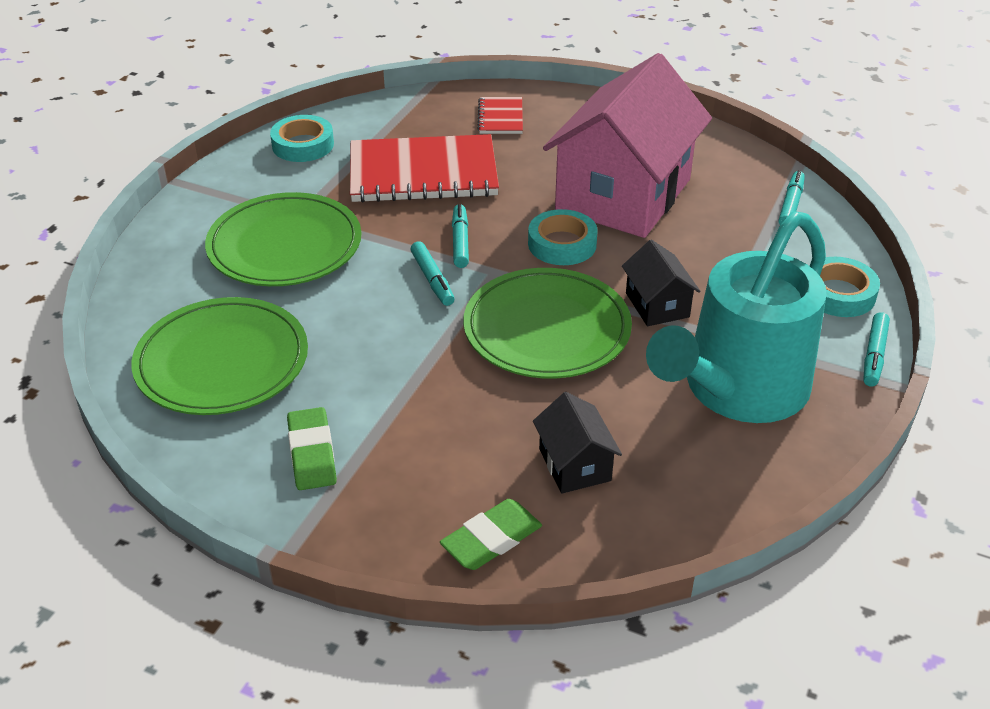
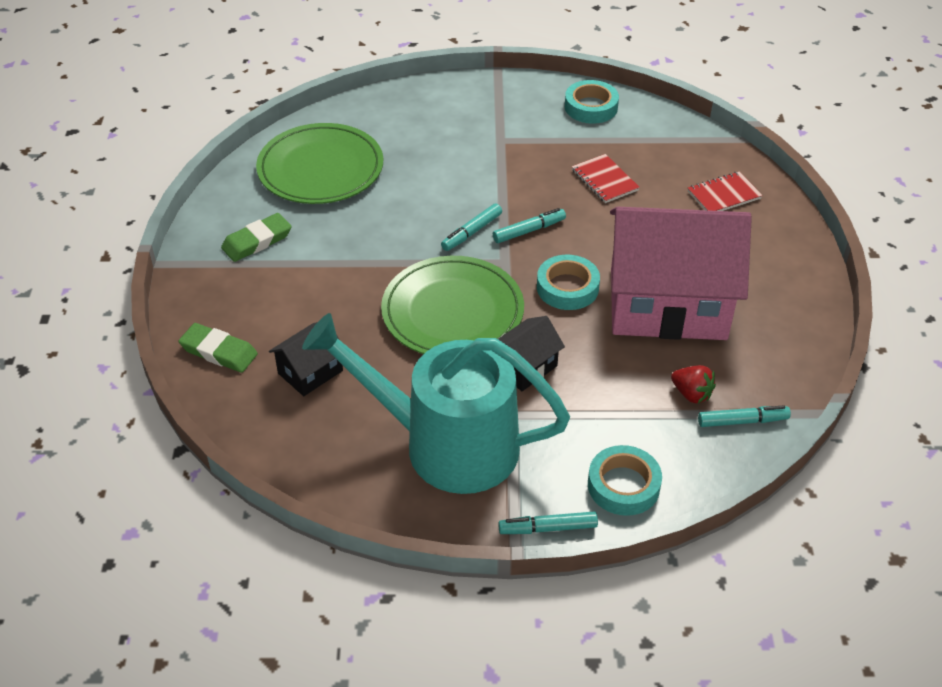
camera: 65 degrees right, 5 degrees up
green plate [205,192,362,286] -> none
red notebook [350,134,499,202] -> red notebook [572,154,640,203], size x0.47
none -> red strawberry [671,365,716,403]

